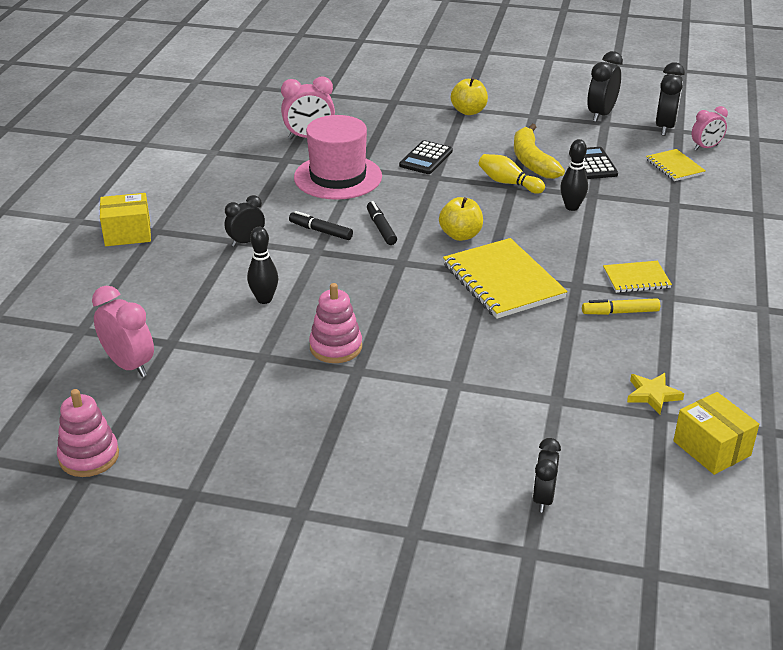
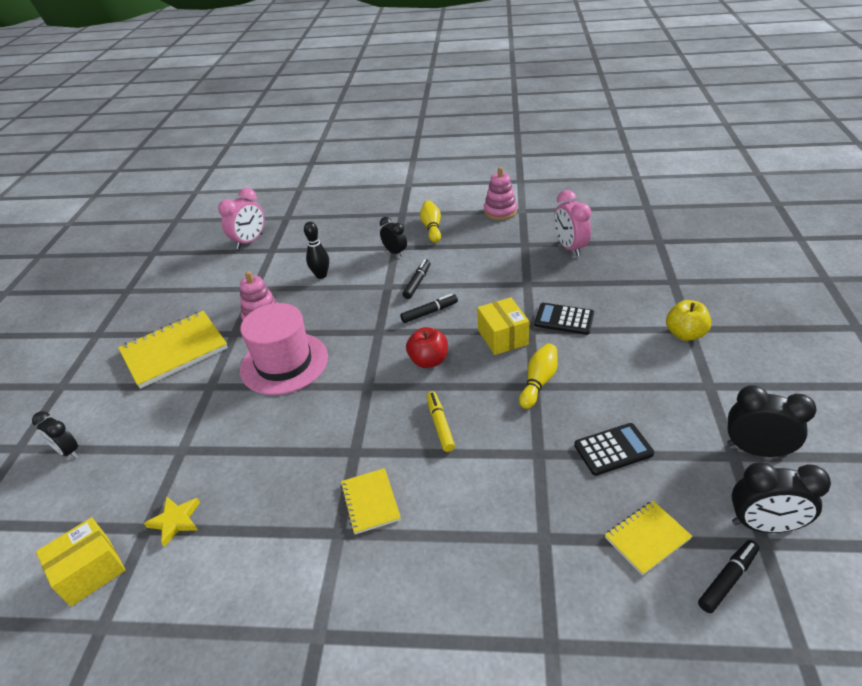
camera: 85 degrees right, 5 degrees up
pink stacking toy [57,389,119,477] -> pink stacking toy moved to [484,167,517,220]
yellow box [100,193,151,246] -> yellow box moved to [477,297,529,355]
pink hat [294,115,382,200] -> pink hat moved to [240,303,328,395]
yellow apple [439,197,483,241] -> red apple [406,327,448,368]
yellow notebook [443,238,567,319] -> yellow notebook moved to [118,311,228,389]
yellow banana [514,124,565,179] -> none
black clock [533,438,561,513] -> black clock turned 150 degrees counterclockwise [32,411,78,458]
black bowling pin [560,139,588,211] -> none
yellow marker [582,298,660,315] -> yellow marker moved to [427,391,455,452]
pink clock [692,106,728,150] -> black marker [698,540,759,613]
none -> yellow bowling pin [420,200,441,243]

